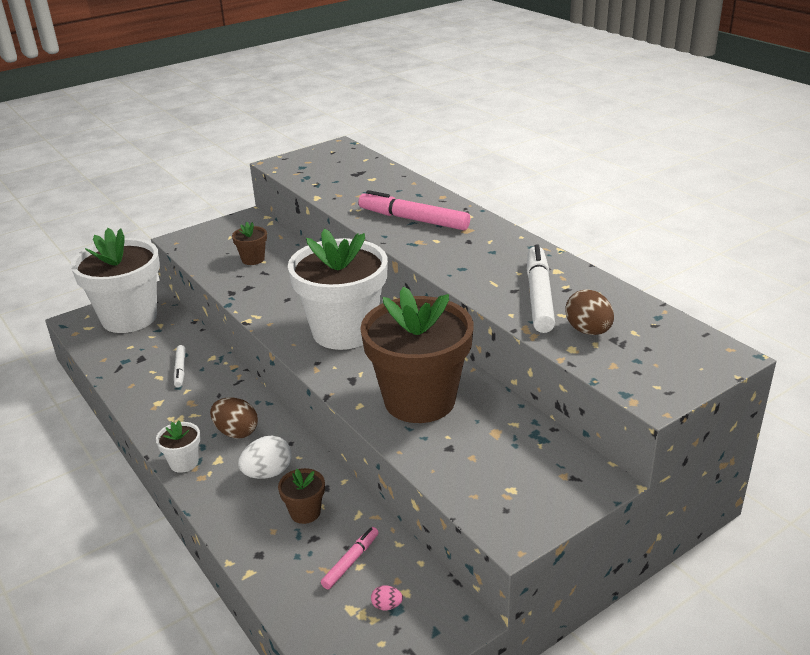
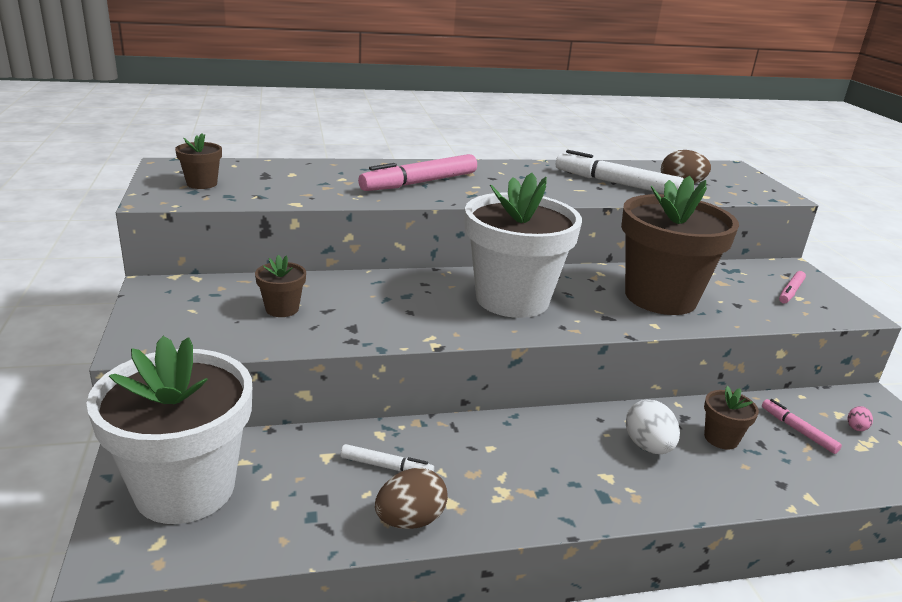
camera: 70 degrees left, 5 degrees down
white flower pot [156,421,200,473] -> none
brown egg [210,397,258,439] -> brown egg moved to [375,468,448,529]
none -> brown flower pot [175,133,222,189]
none -> pink marker [779,271,806,304]

